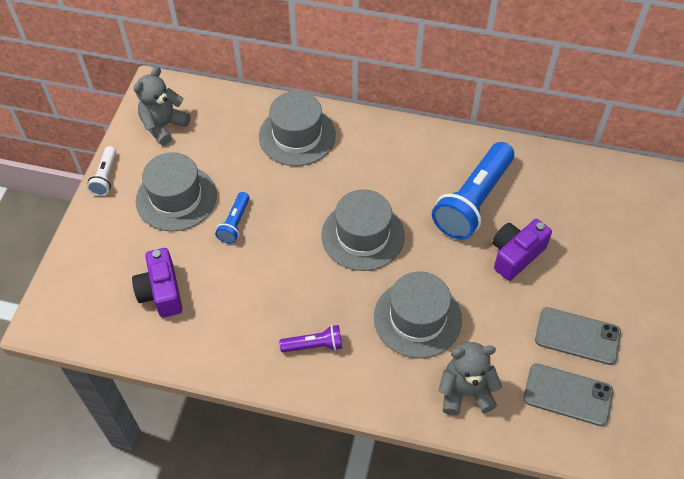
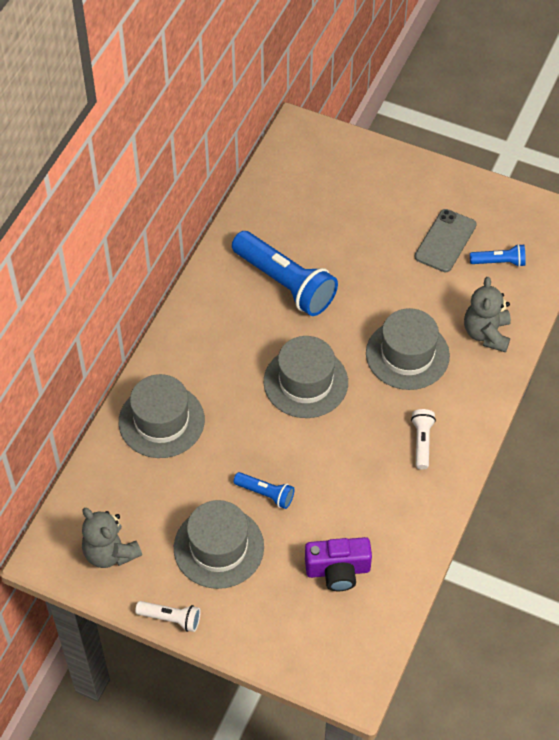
camera: 80 degrees left, 0 degrees up
purple flashlight [279,325,342,352] -> white flashlight [411,409,436,470]
purple camera [493,219,552,281] -> none
grey phone [523,363,613,426] -> blue flashlight [470,244,526,267]

